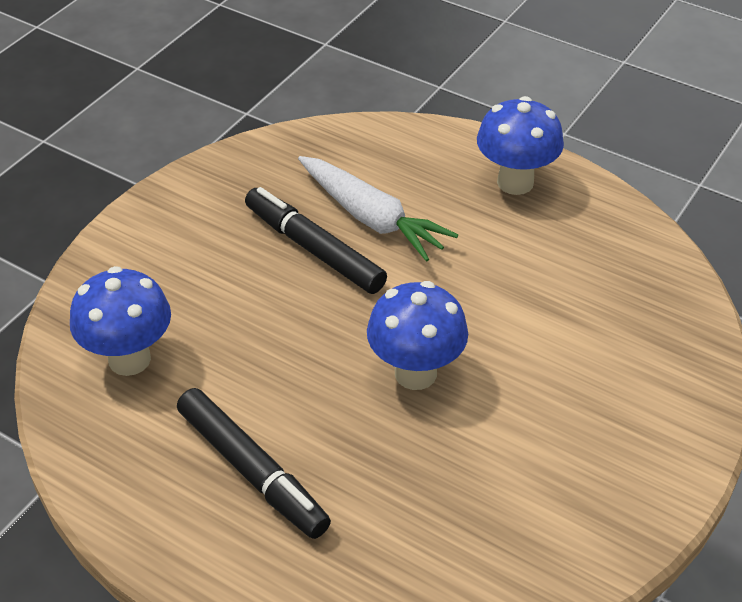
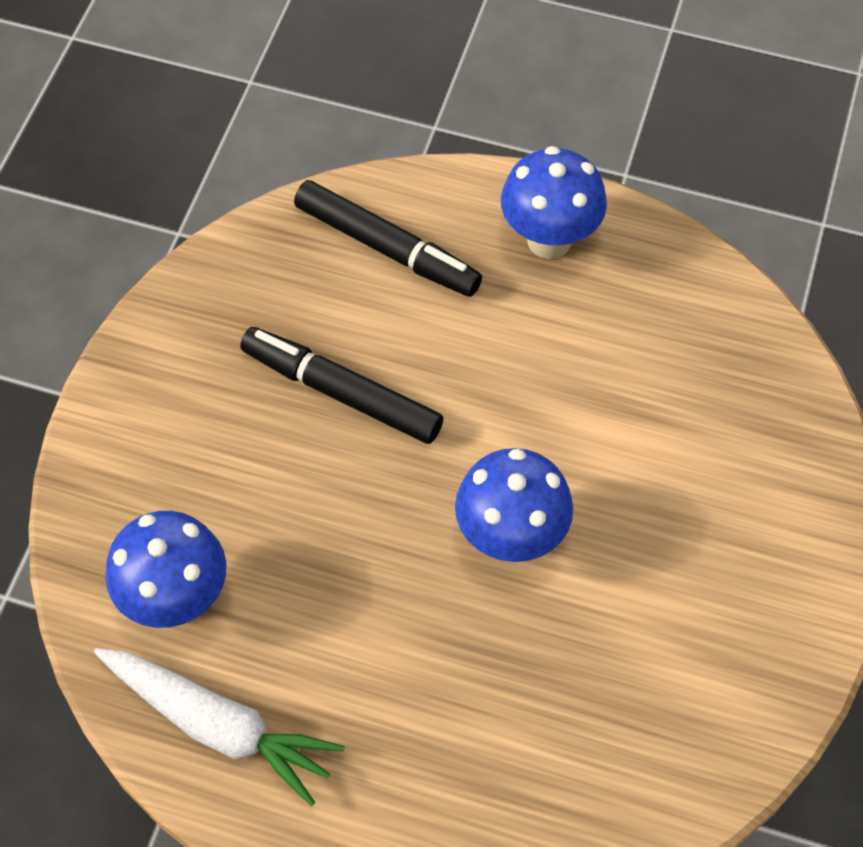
camera: 15 degrees left, 15 degrees up
black marker [177,388,331,539] -> black marker moved to [294,180,482,297]
white carrot [298,156,458,262] -> white carrot moved to [94,648,345,806]

